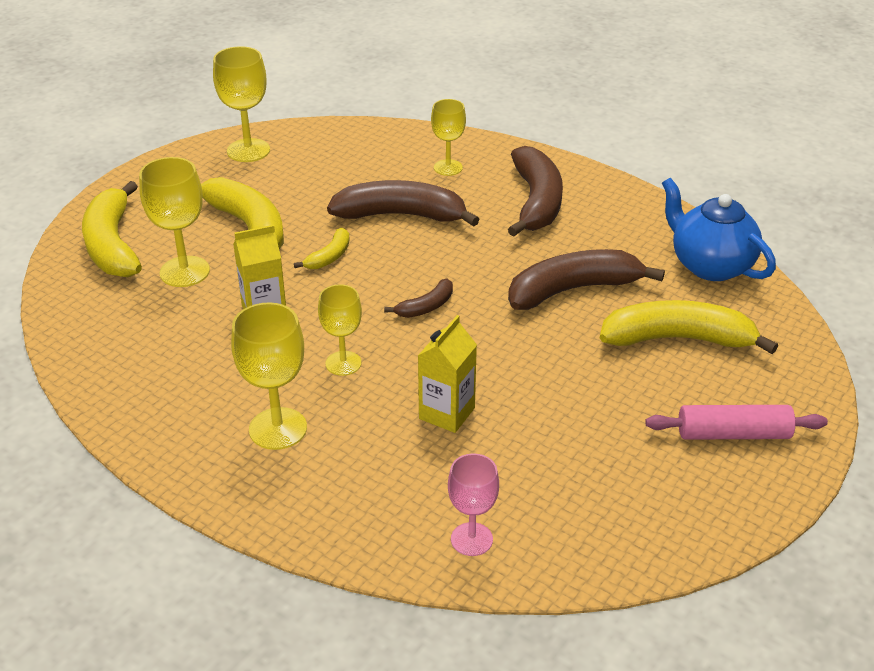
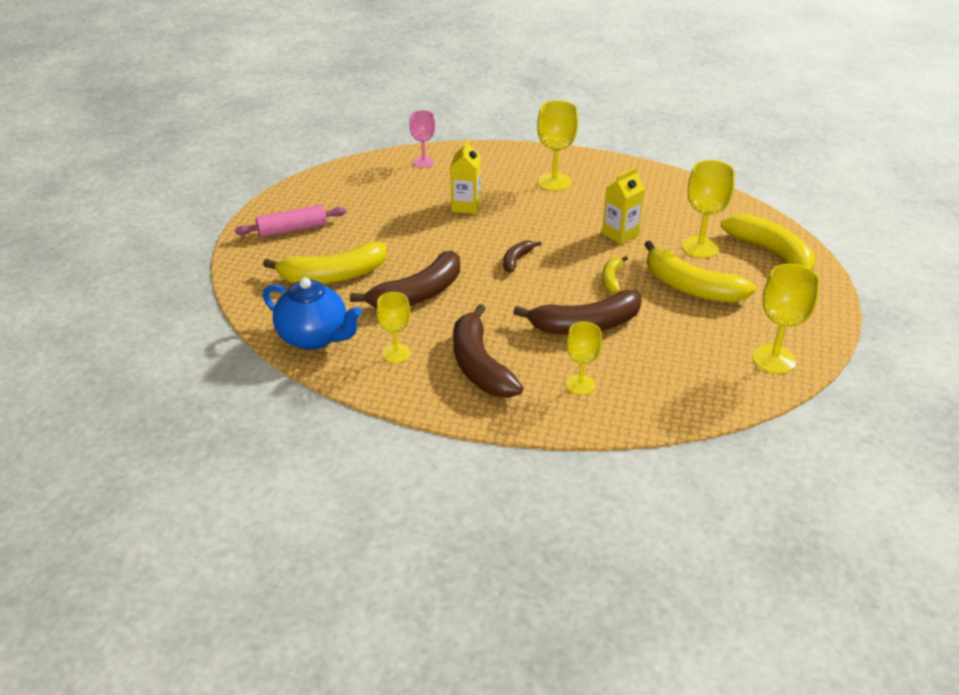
camera: 160 degrees right, 0 degrees up
yellow goblet [318,284,362,376] -> yellow goblet moved to [377,292,411,363]

